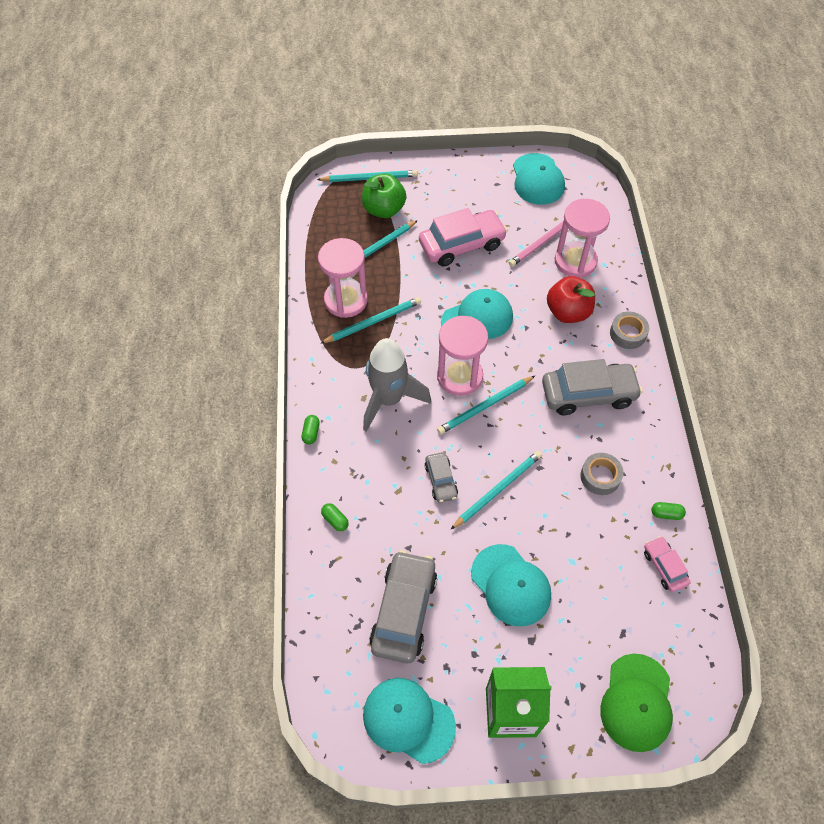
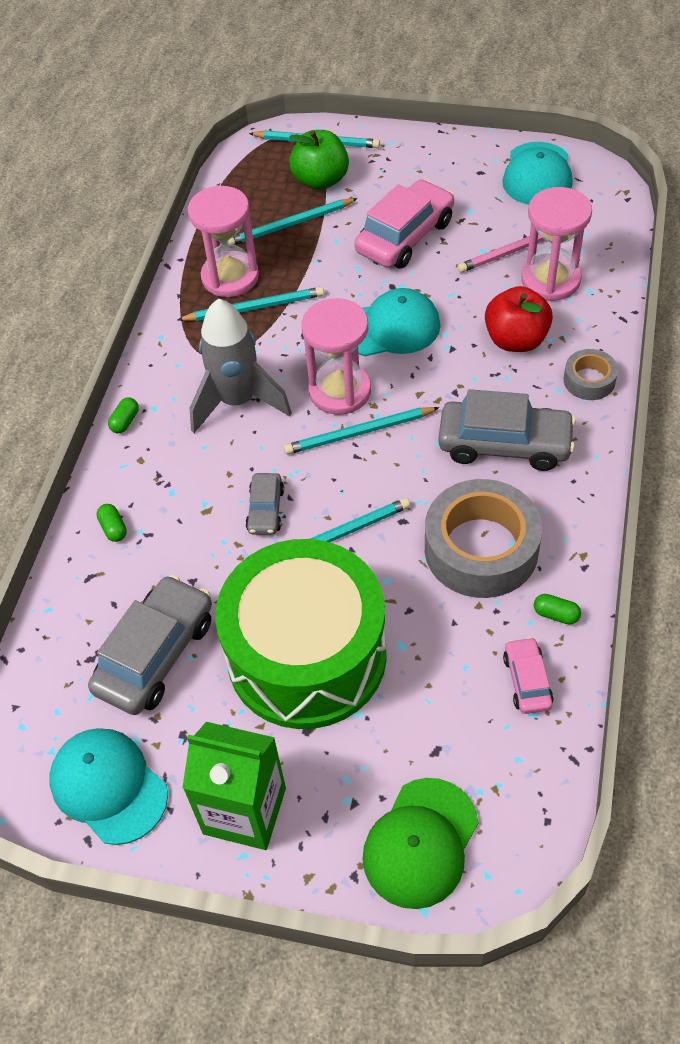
camera: 20 degrees right, 5 degrees down
pink car [419,208,508,267] -> pink car turned 45 degrees counterclockwise [354,179,454,268]
turquoise cap [471,544,551,626] -> green drum [215,539,387,729]
grey tape [580,453,624,495] -> grey tape [425,479,542,598], size x2.02

